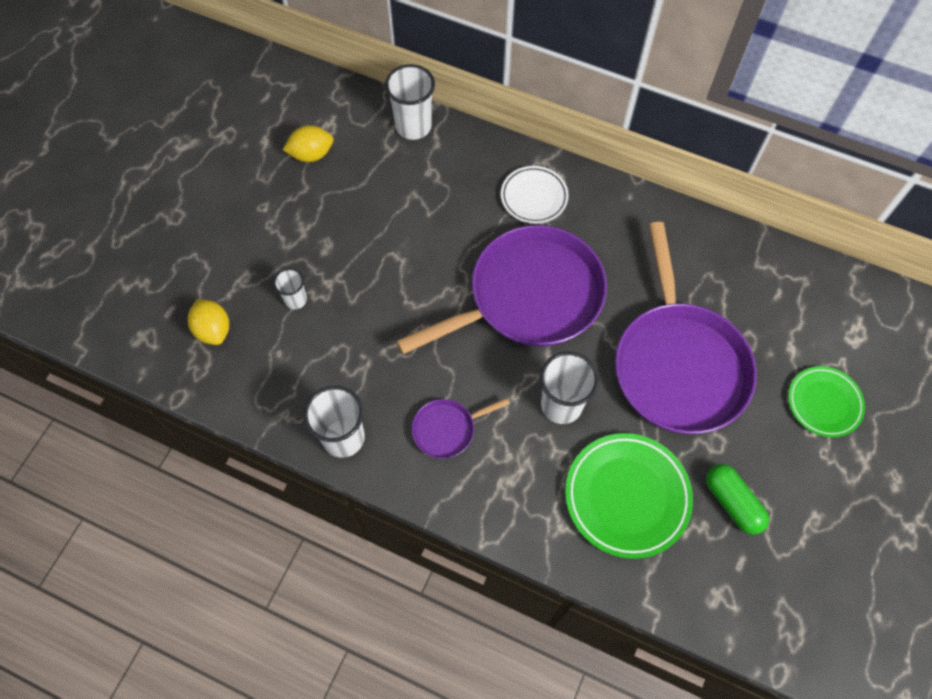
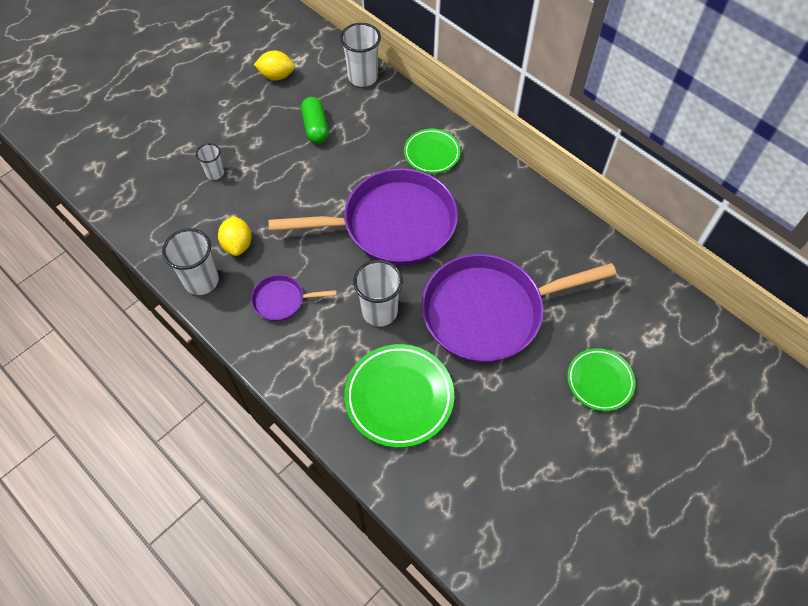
camera: 20 degrees right, 5 degrees down
yellow lemon [188,299,229,345] -> yellow lemon moved to [218,216,252,256]
white plate [501,166,569,224] -> green plate [404,129,461,173]
purple pan [615,222,757,434] -> purple pan turned 60 degrees clockwise [421,254,617,363]
green capsule [706,464,769,535] -> green capsule moved to [301,97,329,144]

